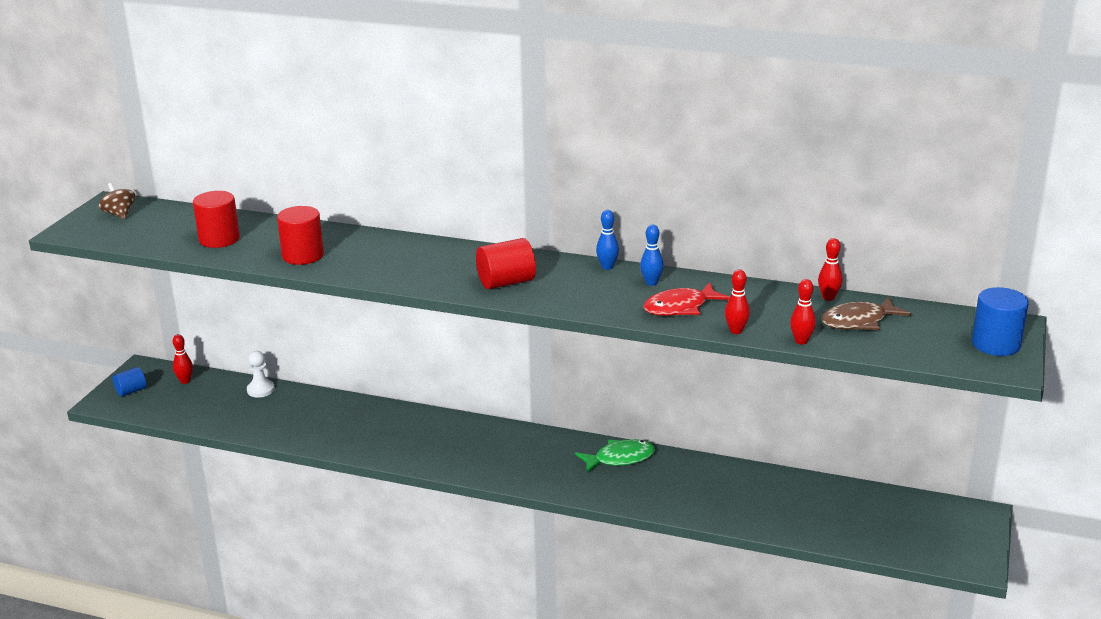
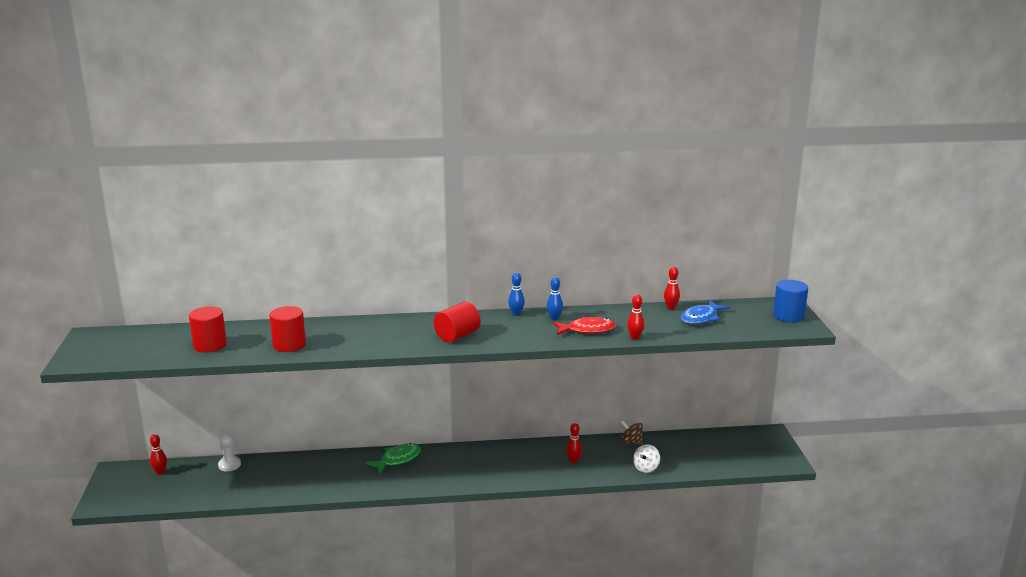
camera: 25 degrees left, 5 degrees down
brown spinning top [99,183,135,219] -> brown spinning top moved to [621,421,643,445]
blue cylinder [113,367,146,396] -> none
green fish [575,439,655,473] -> green fish moved to [365,443,421,474]
red fish [643,282,730,316] -> red fish turned 135 degrees counterclockwise [553,317,616,335]
red bowling pin [790,279,816,344] -> red bowling pin moved to [566,423,582,463]
brown fish [821,297,911,330] -> blue fish [681,300,730,324]
none -> white spinning top [633,444,660,473]

